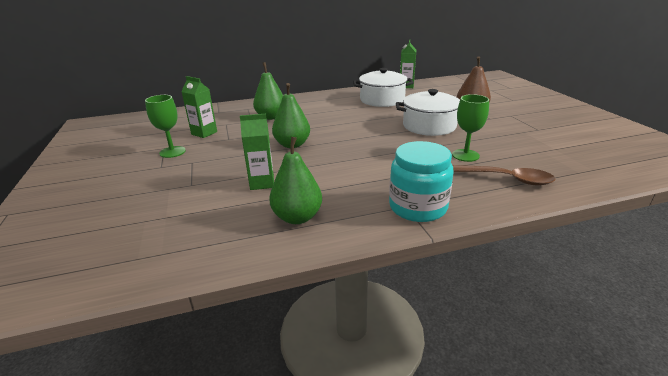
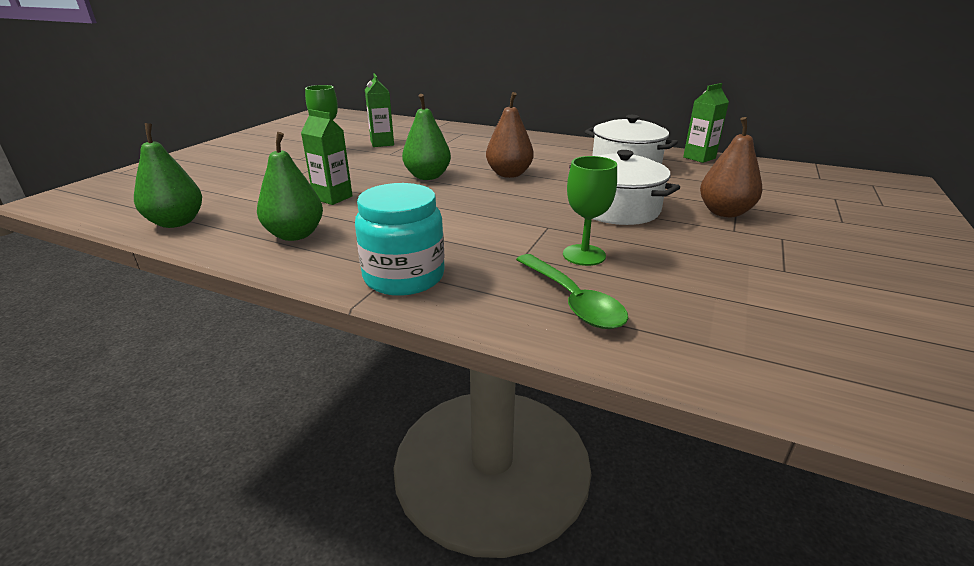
camera: 40 degrees right, 0 degrees up
green pear [253,62,283,120] -> green pear moved to [134,123,202,228]
brown spoon [453,165,555,185] -> green spoon [516,254,629,329]
none -> brown pear [486,92,534,178]

